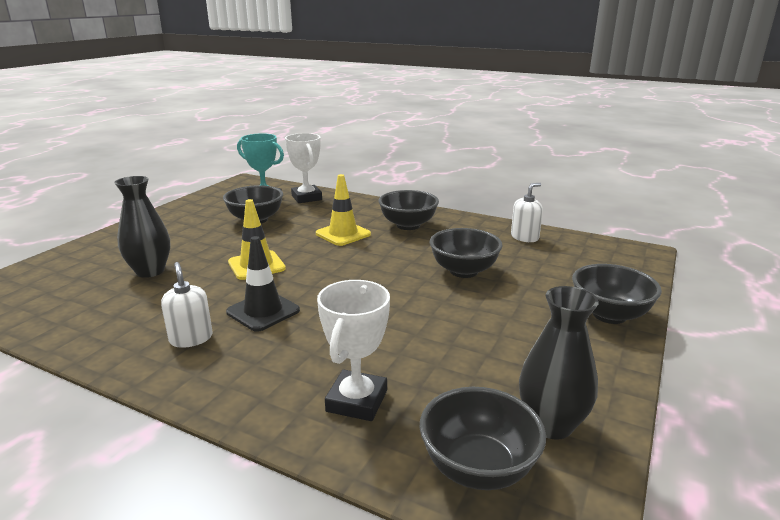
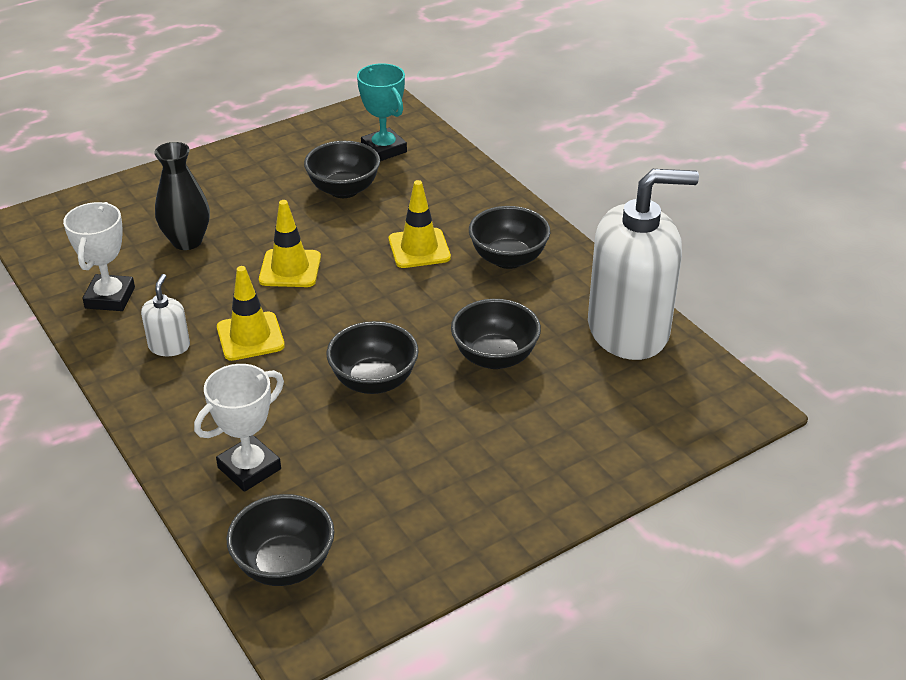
camera: 30 degrees right, 15 degrees up
black traffic cone [226,236,300,332] -> yellow traffic cone [217,266,285,361]
white trophy [285,133,322,203] -> white trophy moved to [63,202,135,311]
white soap dispenser [511,183,543,242] -> white soap dispenser [588,169,699,360], size x2.43
black vase [519,286,599,440] -> none
black bowl [572,264,662,324] -> black bowl moved to [326,321,419,394]

